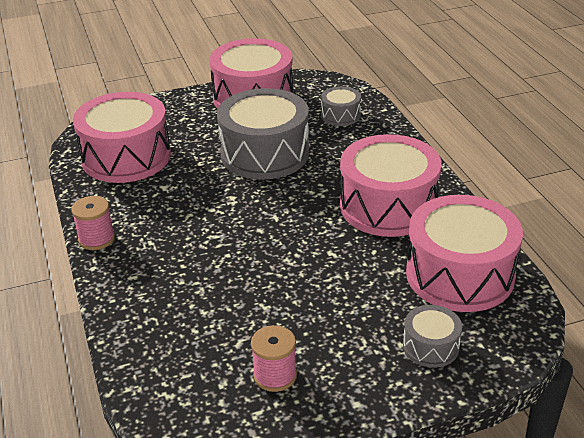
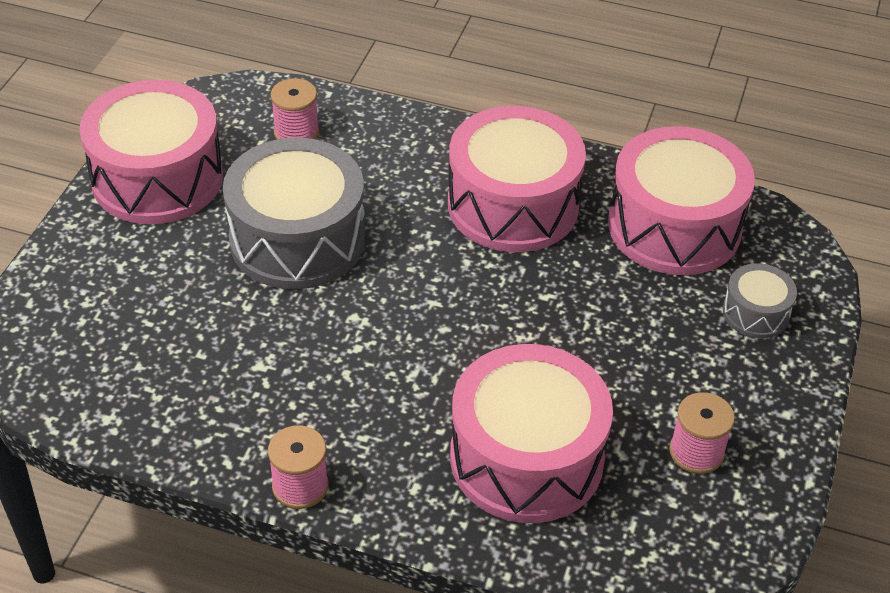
camera: 55 degrees left, 10 degrees up
pink drum [73,92,171,183] -> pink drum moved to [450,344,613,523]
grey drum [321,86,361,126] -> pink spool [271,78,319,139]

